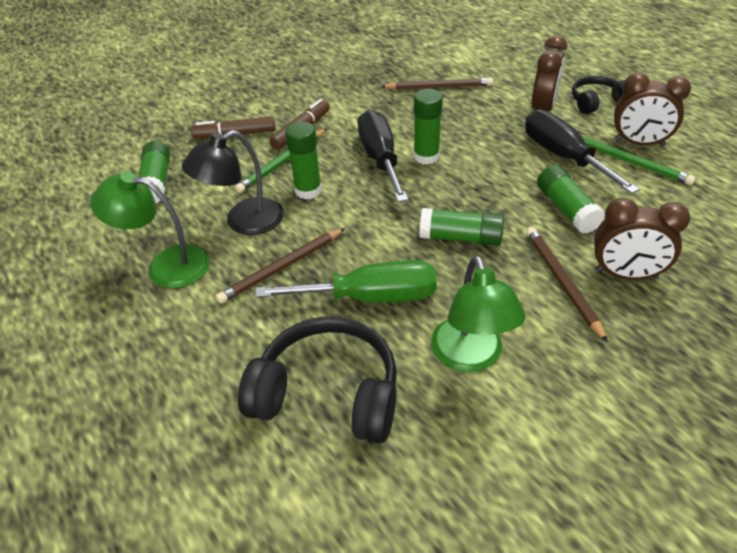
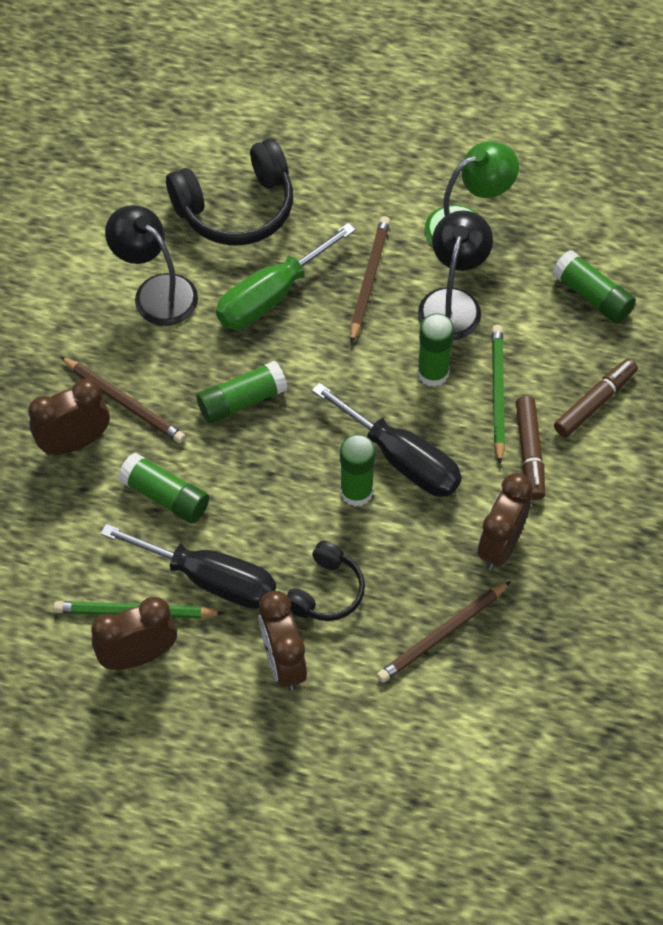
camera: 140 degrees right, 15 degrees up
green lamp [431,255,525,372] -> black lamp [105,205,198,326]
black headphones [572,76,625,114] -> black headphones moved to [287,541,365,621]
none -> brown clock [478,473,533,570]

